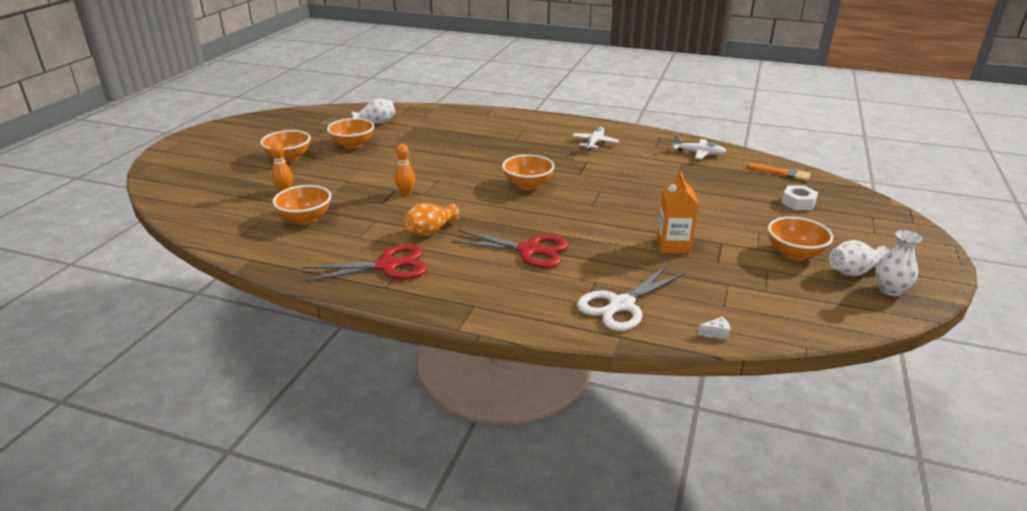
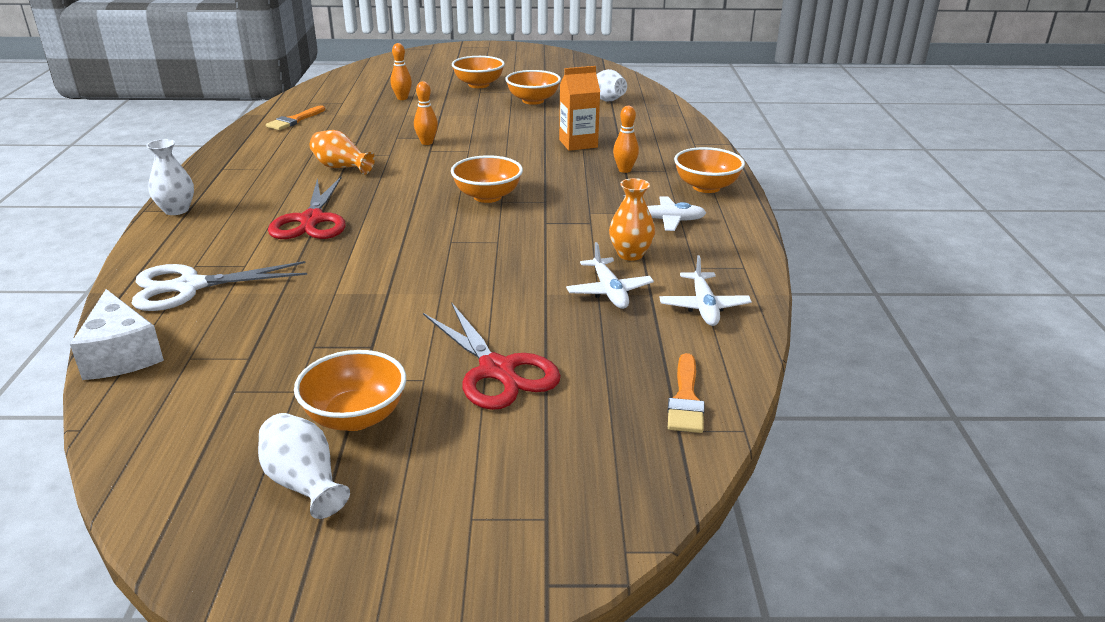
camera: 70 degrees right, 0 degrees up
orange bowl [273,185,331,224] -> orange bowl moved to [674,147,745,193]
red scissors [302,244,427,282] -> red scissors moved to [423,302,561,410]
white scissors [577,266,686,331] -> white scissors turned 45 degrees counterclockwise [131,261,307,311]
orange carton [657,171,699,254] -> orange carton moved to [559,66,600,151]
white cheese [697,317,731,340] -> white cheese [70,289,164,380], size x2.46
white nut [781,186,818,210] -> none
white vase [875,230,922,296] -> white vase moved to [146,139,194,215]
none -> orange brush [266,105,325,130]
none -> white plane [566,242,654,309]
none -> orange vase [609,178,655,261]
none -> orange bowling pin [613,106,639,173]

